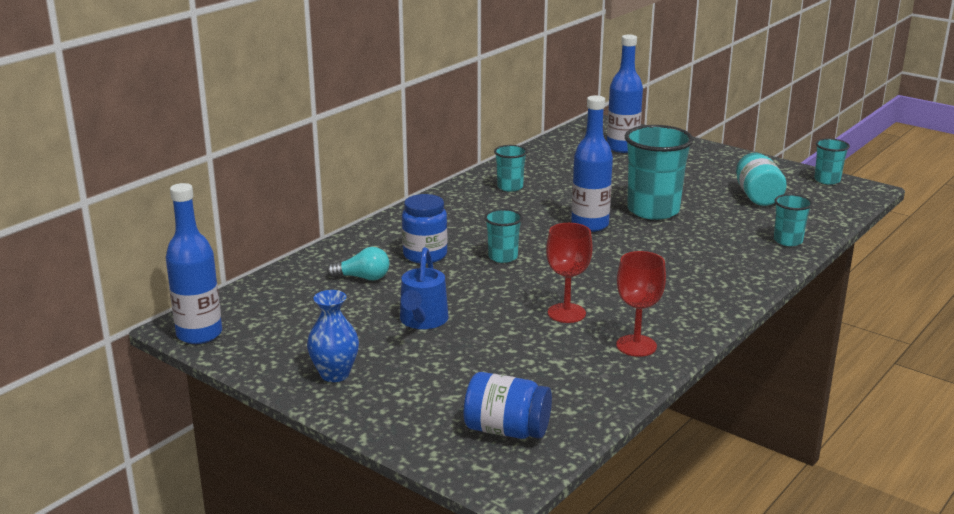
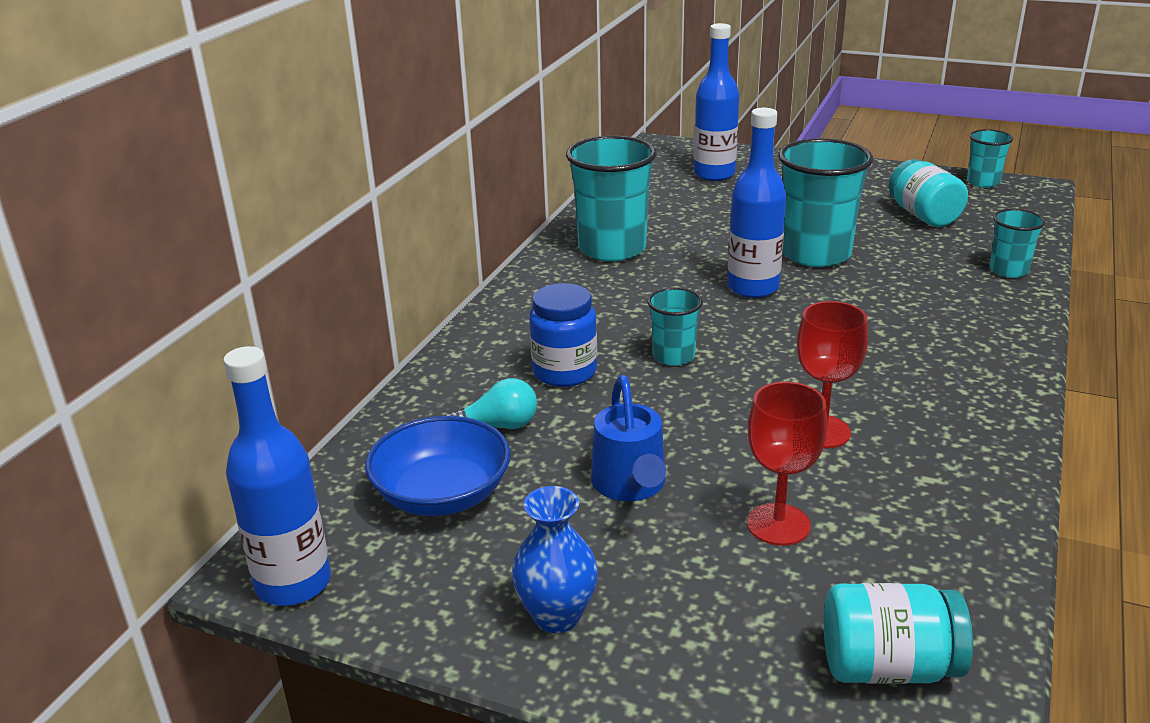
camera: 15 degrees left, 5 degrees up
blue jar [463,372,552,439] -> turquoise jar [824,583,973,684]
turquoise cup [494,145,527,192] -> turquoise cup [566,136,657,262], size x1.93
red goblet [616,251,666,357] -> red goblet moved to [747,382,827,546]
none -> blue bowl [365,416,511,516]

